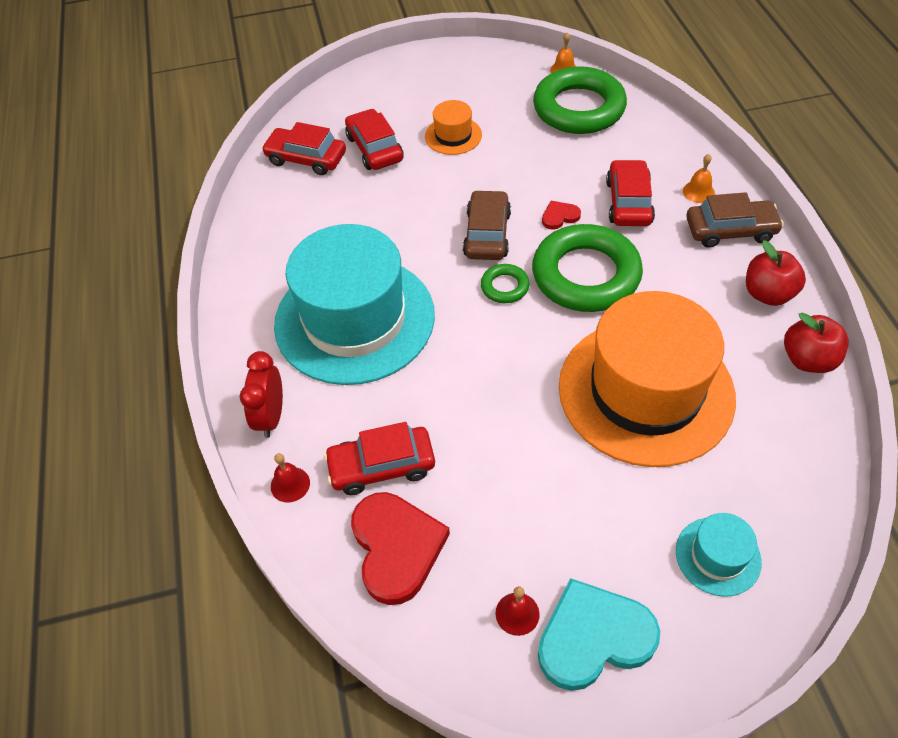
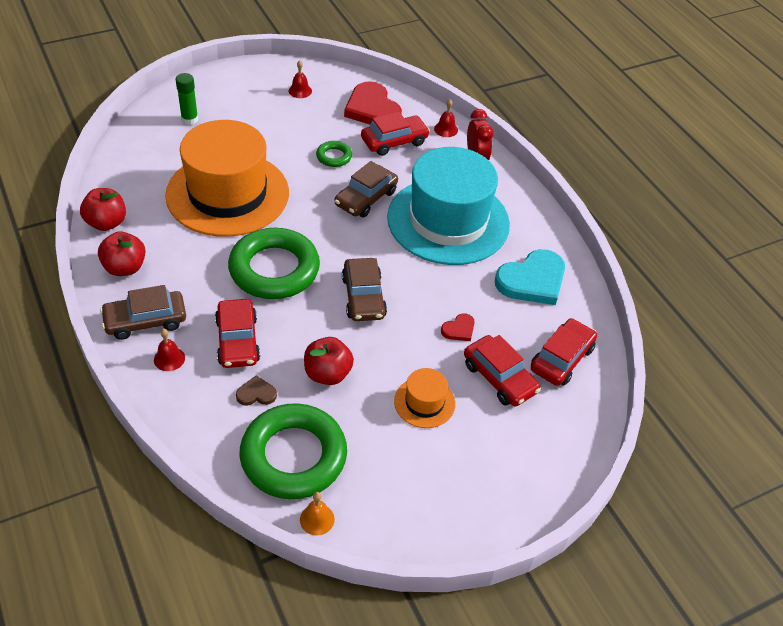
camera: 160 degrees right, 5 degrees down
red car [262,122,346,175] -> red car turned 60 degrees counterclockwise [531,318,597,386]
green ring [481,264,530,303] -> green ring moved to [316,141,352,167]
turquoise heart [538,578,660,691] -> turquoise heart moved to [495,249,565,305]
red heart [542,201,581,230] -> red heart moved to [441,313,475,341]
turquoise hat [676,513,762,597] -> green glue stick [176,73,198,125]
orange bell [683,154,715,203] -> red bell [154,329,185,371]
none -> brown heart [236,375,277,406]
none -> red apple [304,337,354,385]
none -> brown car [334,161,398,217]

